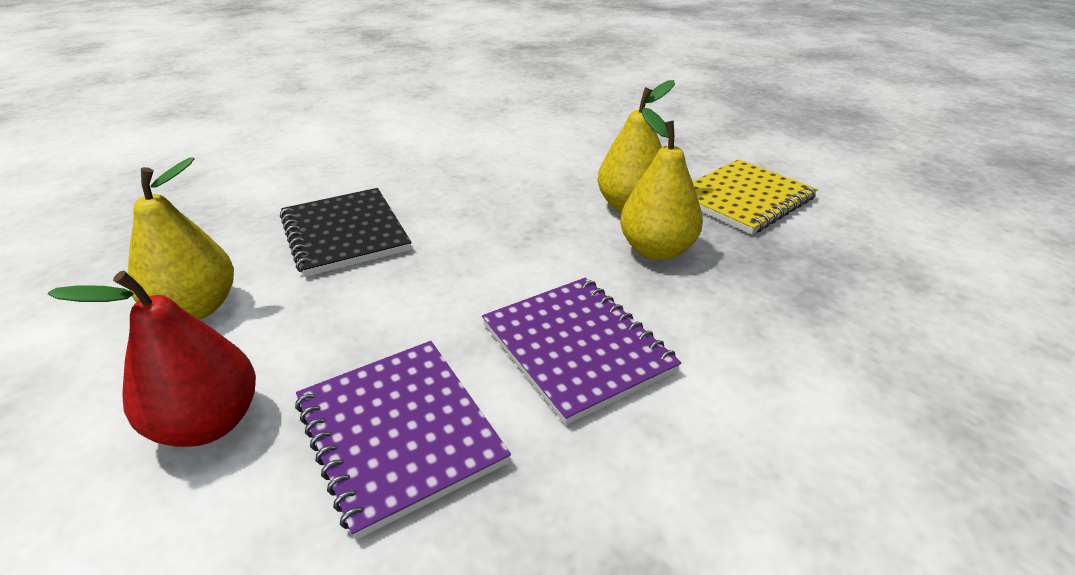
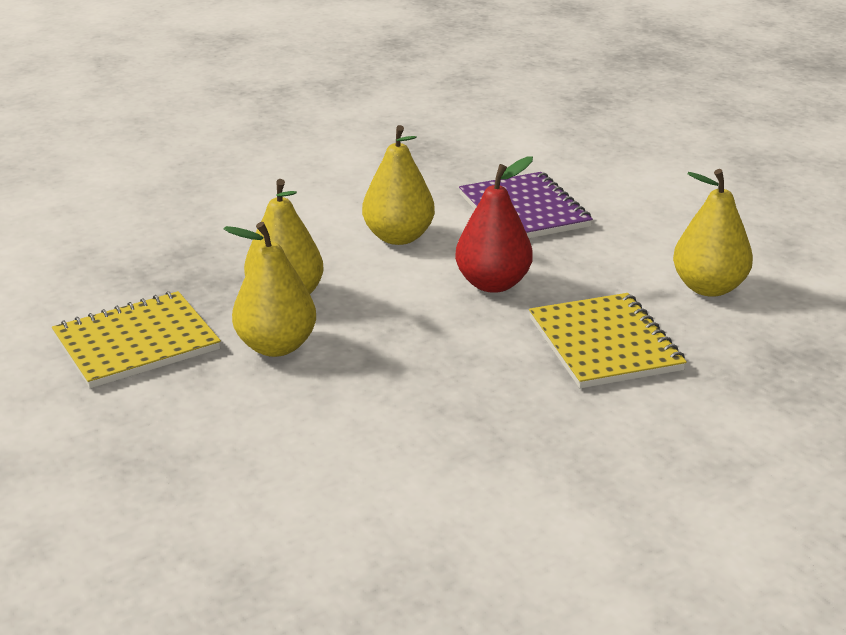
camera: 170 degrees left, 5 degrees down
red pear [48,270,256,447] -> red pear moved to [455,156,533,293]
black notebook [280,188,412,277] -> yellow notebook [529,293,687,388]
purple notebook [482,278,681,425] -> yellow pear [362,125,435,245]

